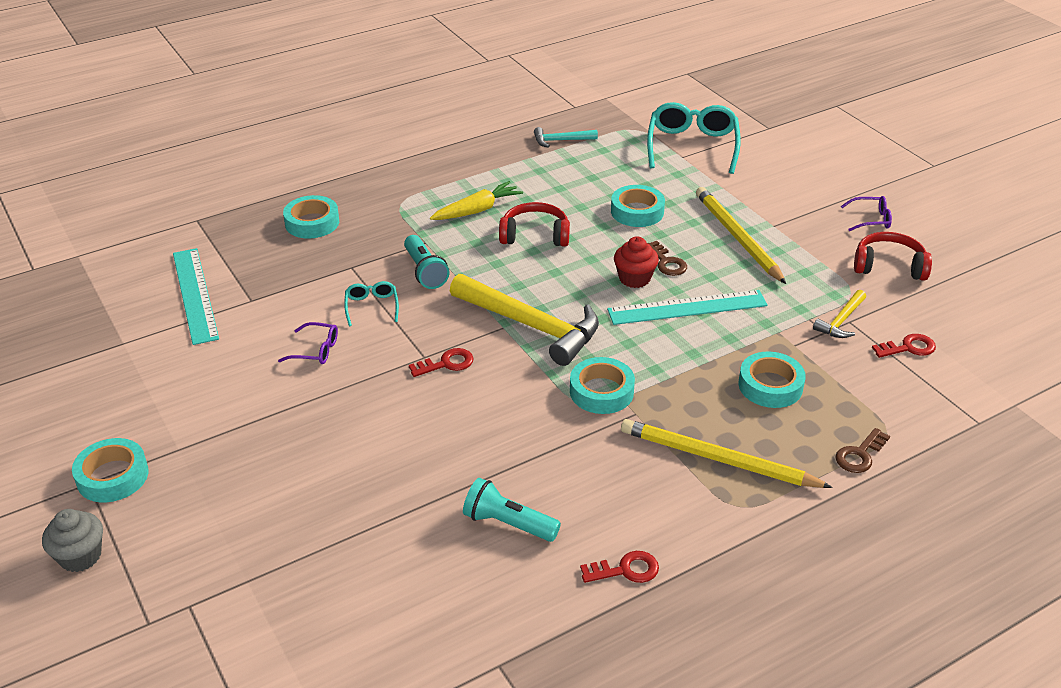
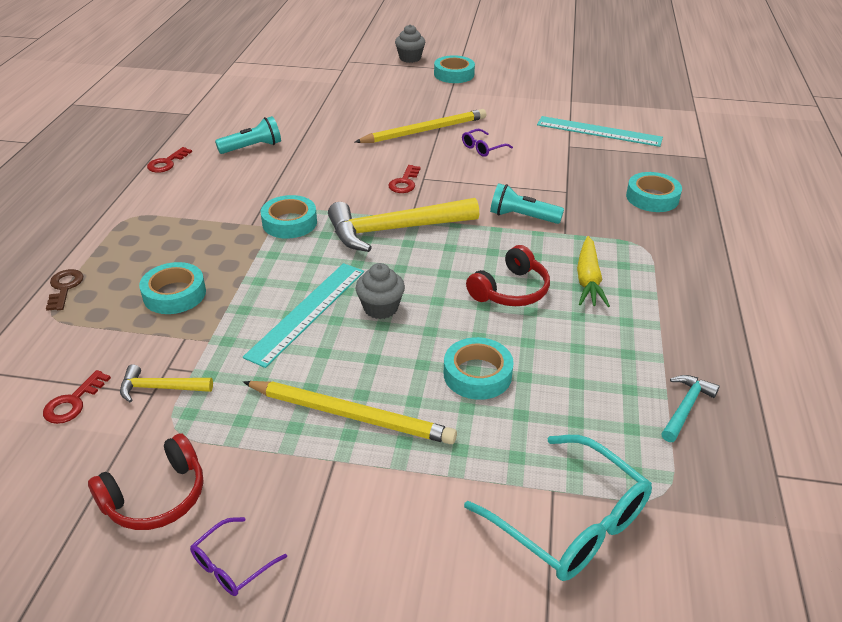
camera: 130 degrees right, 0 degrees up
turquoise glasses [344,281,399,326] -> none
red cupcake [614,236,659,288] -> grey cupcake [355,263,405,319]
yellow pencil [621,419,833,488] -> yellow pencil moved to [355,109,486,143]
brown key [648,241,687,276] -> none
yellow hammer [813,290,866,338] -> yellow hammer turned 75 degrees counterclockwise [120,364,213,402]

